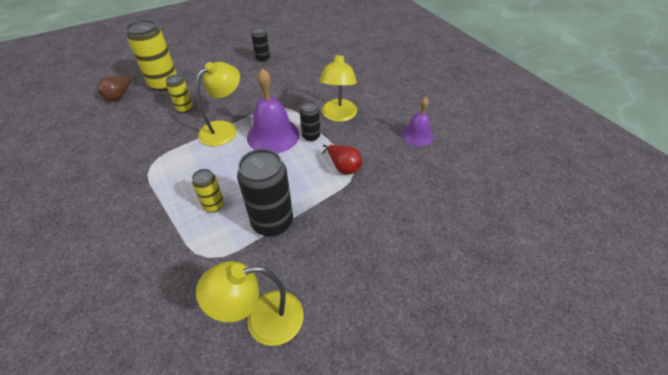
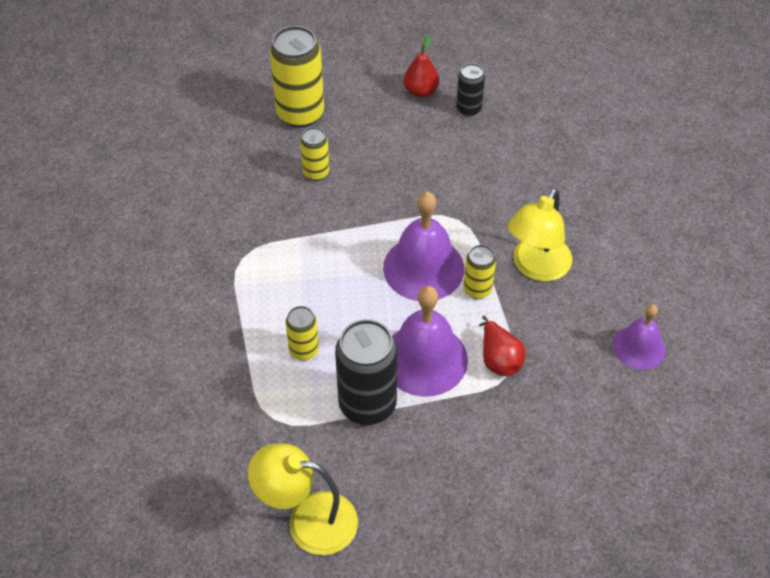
camera: 25 degrees right, 5 degrees up
brown pear [97,76,139,101] -> none
yellow lamp [196,62,240,146] -> none
black can [300,101,320,142] -> yellow can [463,245,496,299]
none -> purple bell [392,286,468,397]
none -> red pear [404,36,439,98]

